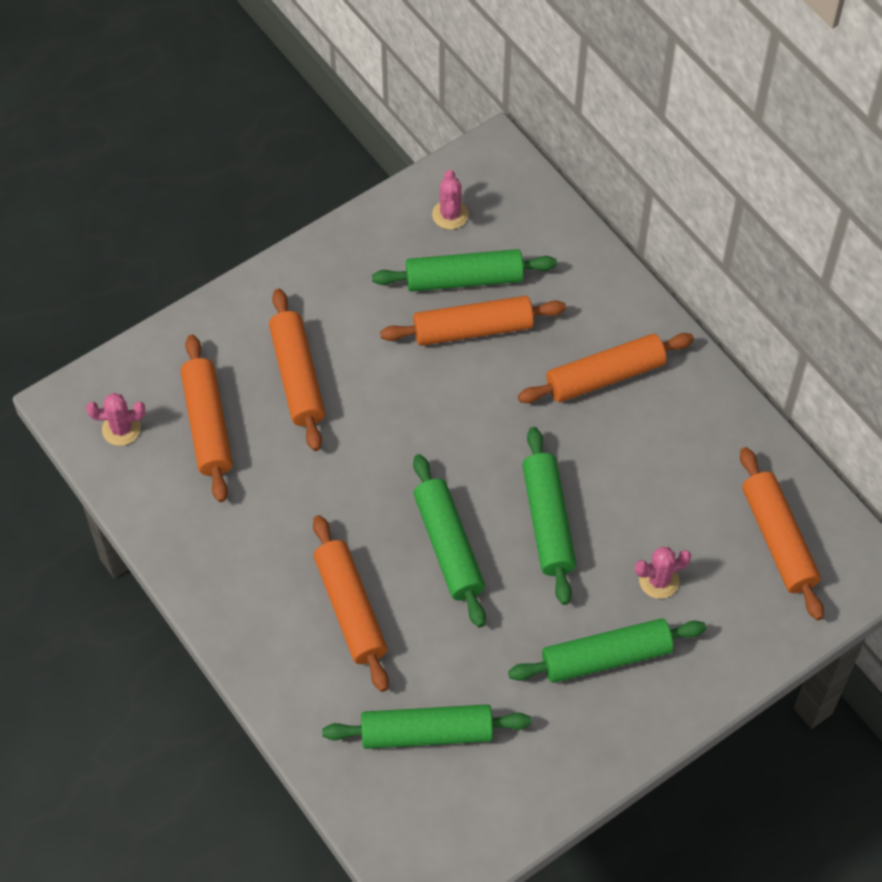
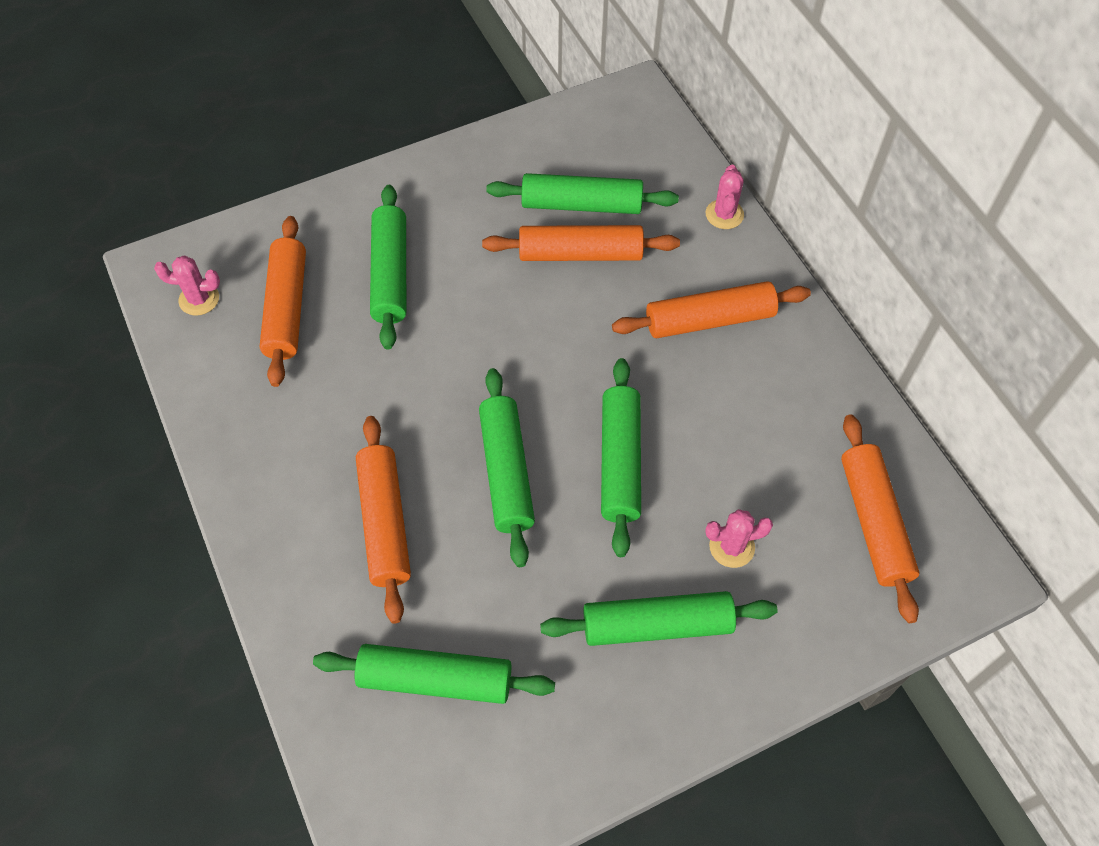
camera: 10 degrees right, 0 degrees up
orange rolling pin [269,289,325,451] -> green rolling pin [370,185,406,350]
pink cactus [432,170,469,230] -> pink cactus moved to [706,165,744,229]

